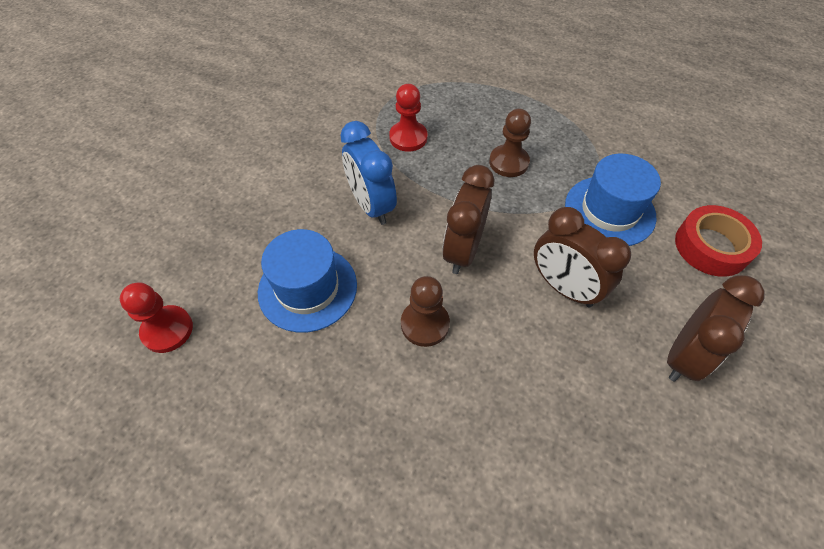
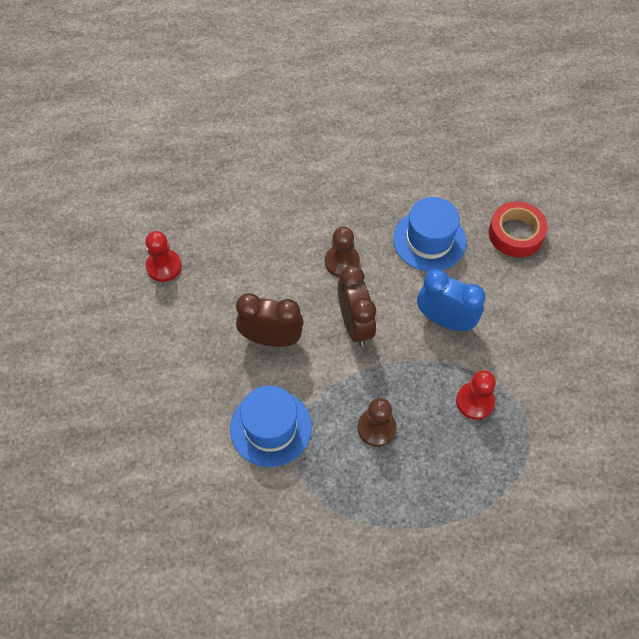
camera: 145 degrees right, 5 degrees up
red pawn [120,282,193,353] -> red pawn moved to [145,231,182,282]
brown clock [667,275,765,382] -> none
red tape [675,205,762,277] -> red tape moved to [489,201,548,257]

